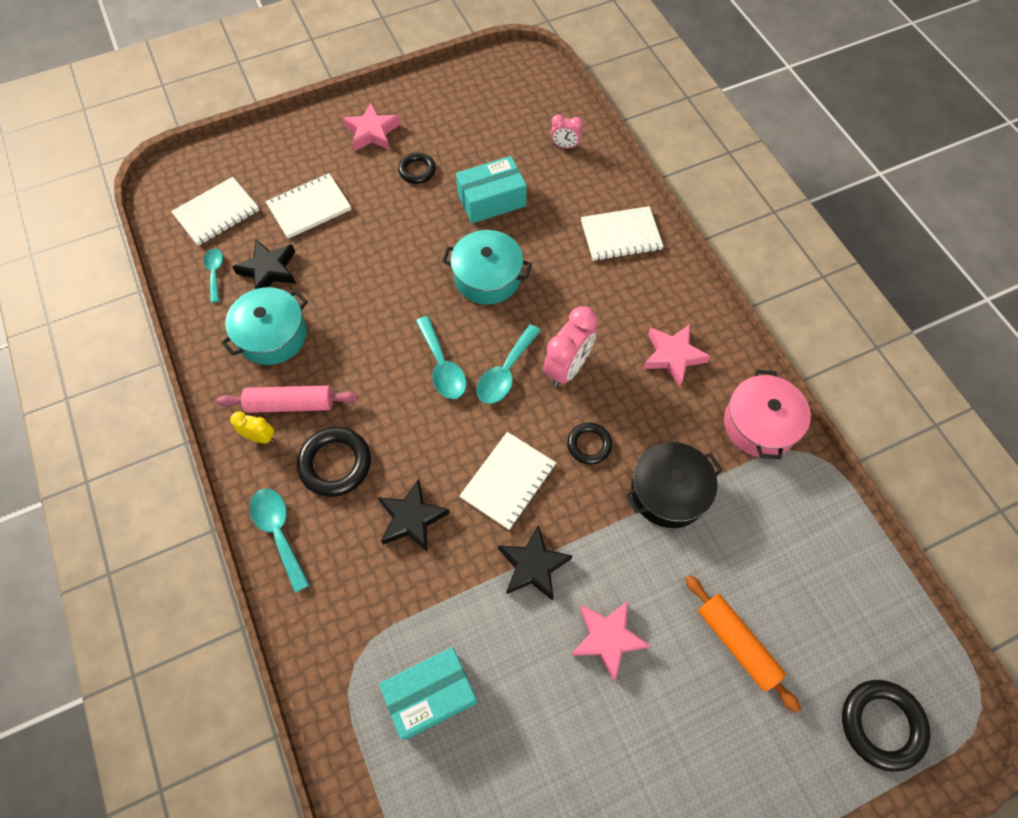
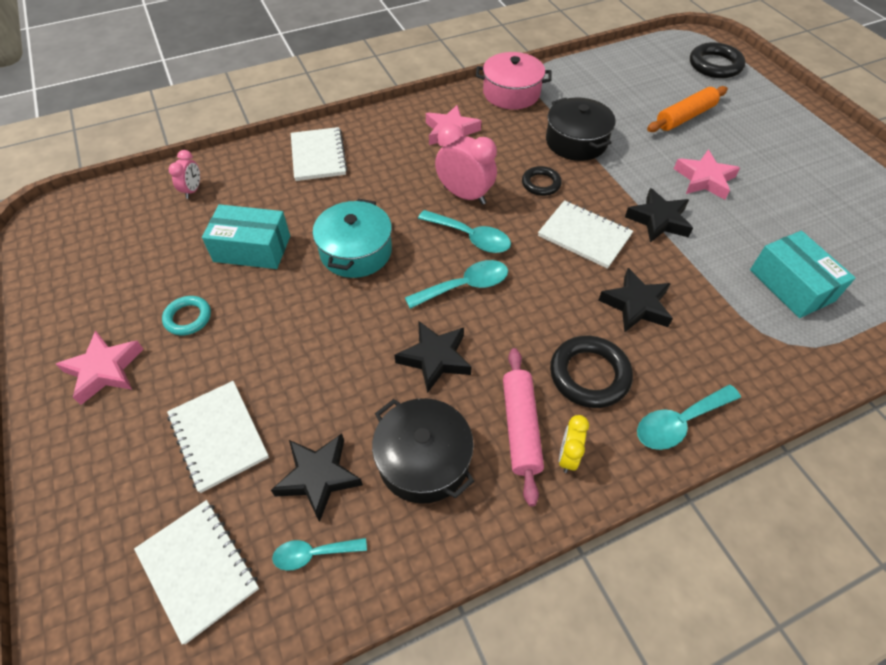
camera: 90 degrees left, 10 degrees down
turquoise pot [221,287,308,365] -> black pot [372,398,474,504]
black ring [398,153,436,184] -> turquoise ring [162,296,211,335]
turquoise box [456,156,527,224] -> turquoise box turned 60 degrees counterclockwise [202,204,290,269]
none -> black star [395,321,472,393]

